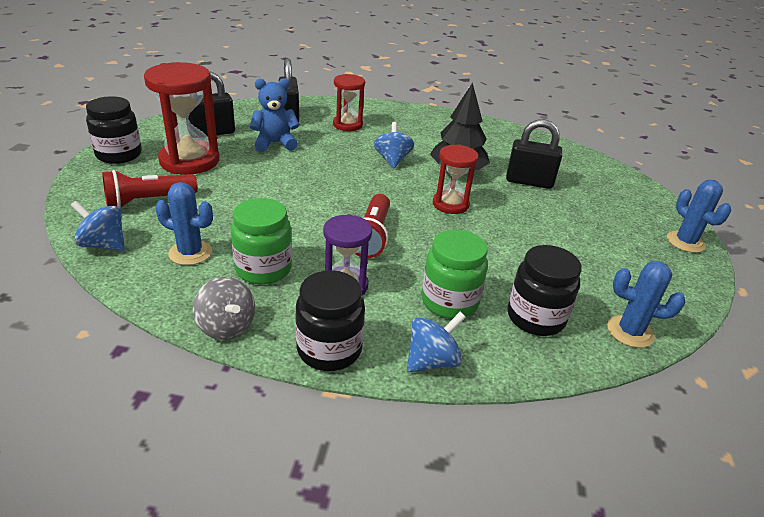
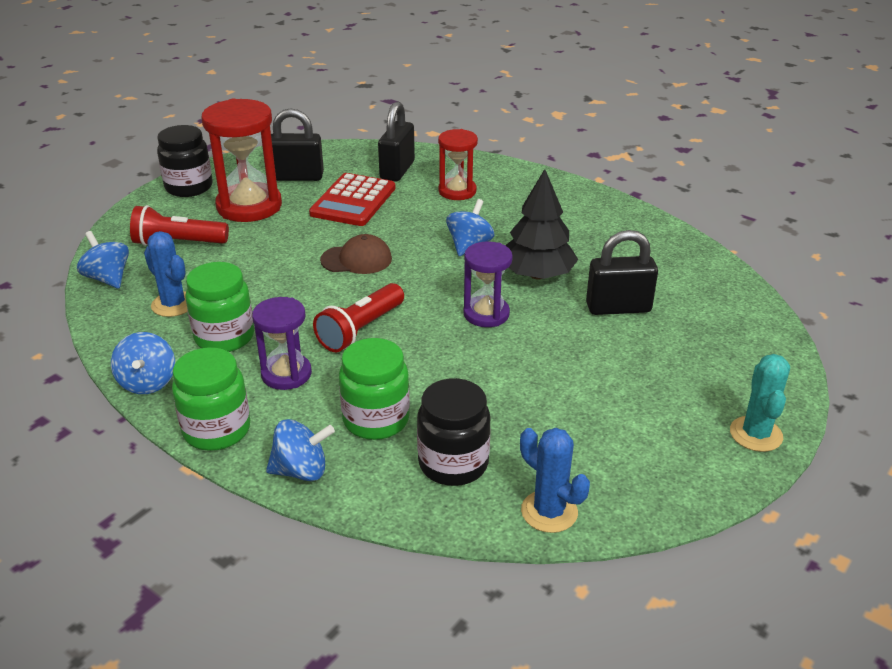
camera: 30 degrees right, 0 degrees up
grey spinning top [193,277,255,340] -> blue spinning top [111,332,175,394]
blue teddy bear [250,78,300,152] -> red calculator [309,173,396,226]
black jar [295,270,365,371] -> green jar [172,347,250,451]
red hourglass [433,144,479,214] -> purple hourglass [463,241,513,327]
black padlock [506,119,562,189] -> black padlock turned 45 degrees counterclockwise [586,230,658,315]
blue cactus [667,180,731,253] -> turquoise cactus [730,354,790,452]
none -> brown cap [320,234,392,274]

